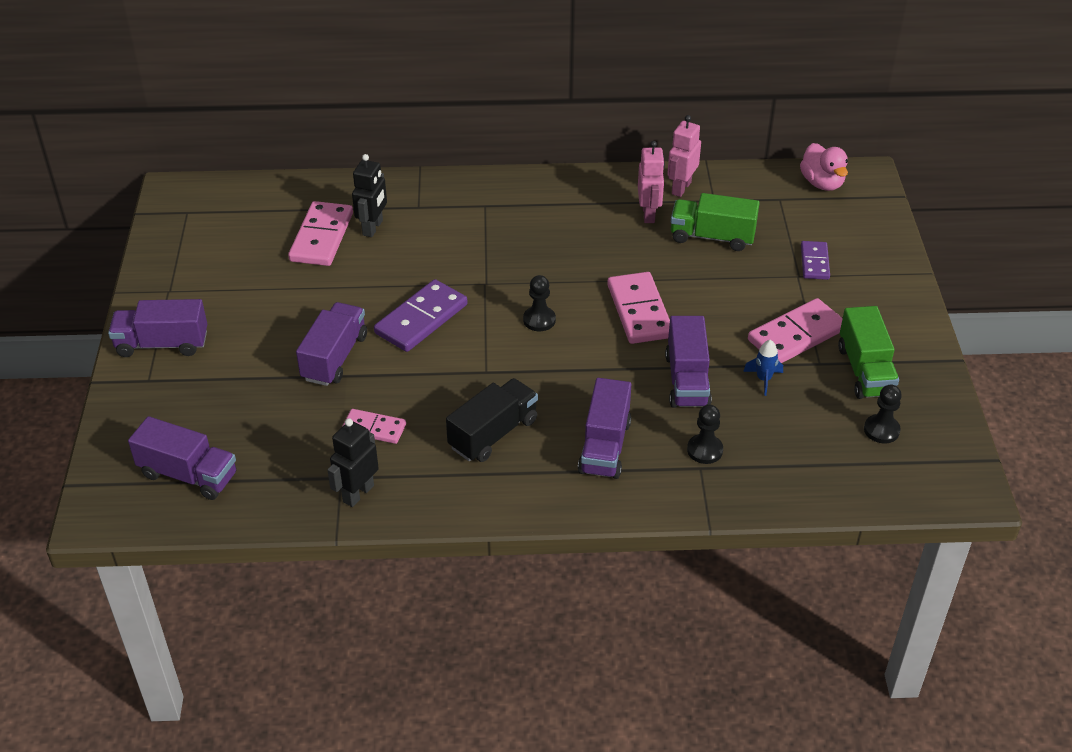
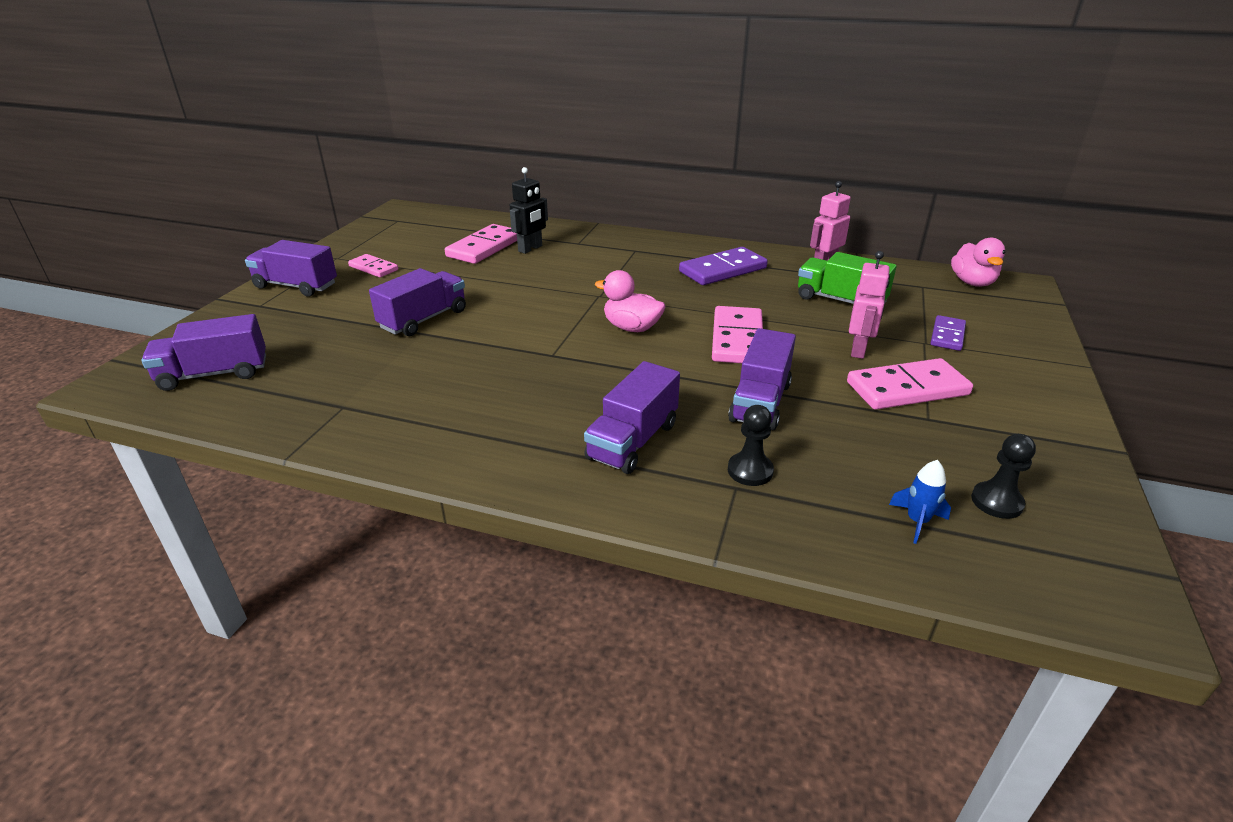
camera: 20 degrees right, 10 degrees down
purple truck [128,416,237,500] -> purple truck turned 120 degrees clockwise [141,314,266,391]
black robot [327,418,379,507] -> none
pink domino [342,409,406,444] -> pink domino moved to [348,254,398,277]
purple domino [374,279,468,352] -> purple domino moved to [679,247,768,285]
black truck [446,378,538,462] -> none
black pawn [523,275,556,331] -> pink duck [595,270,666,332]
pink robot [638,141,665,223] -> pink robot moved to [849,251,890,359]
blue rocket [743,340,783,396] -> blue rocket moved to [889,460,951,544]
green truck [838,306,899,399] -> none

